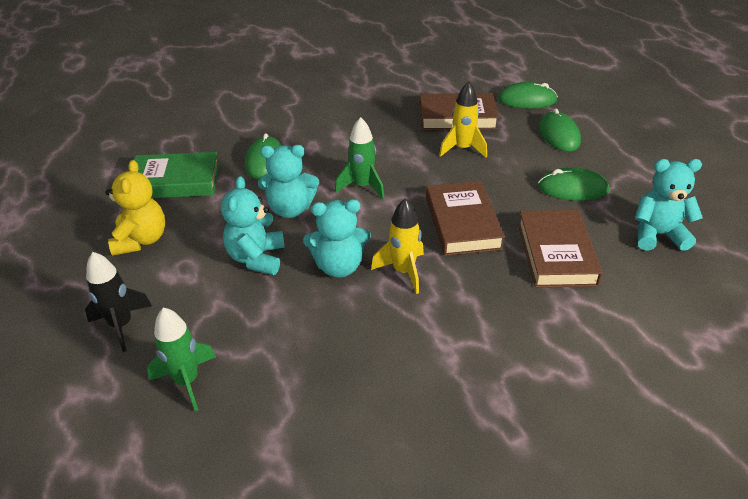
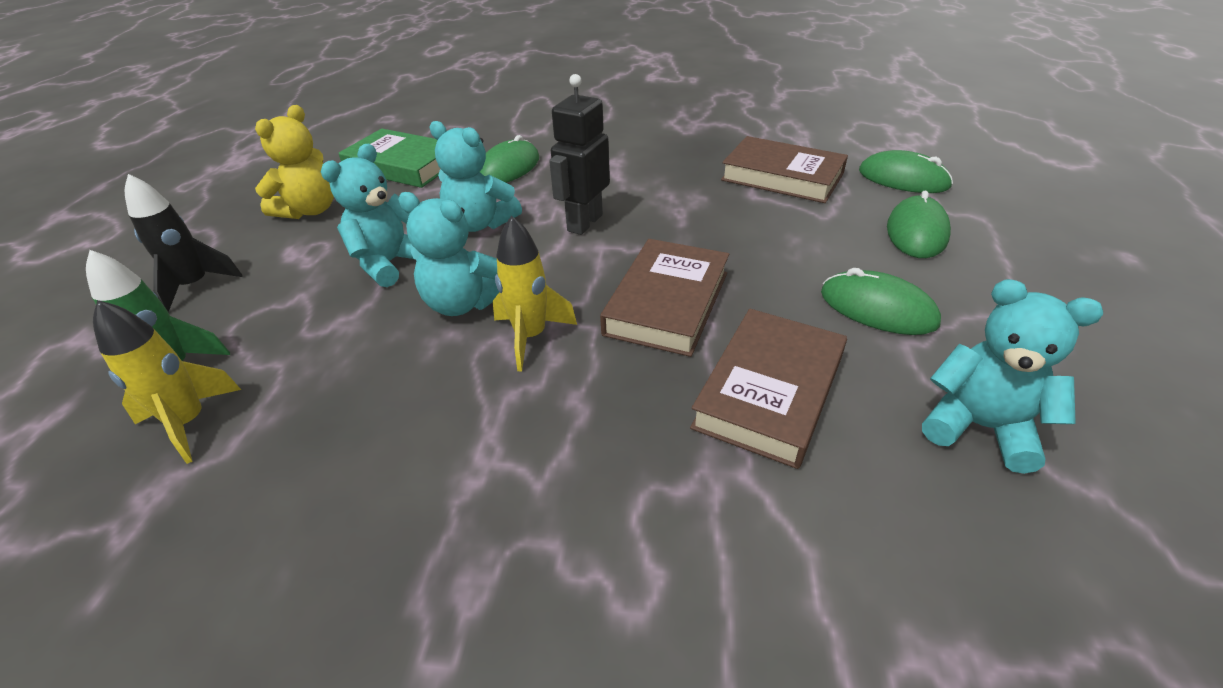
camera: 30 degrees right, 0 degrees up
green rocket [335,117,384,199] -> black robot [549,74,610,235]
yellow rocket [439,81,487,158] -> yellow rocket moved to [93,300,241,464]

